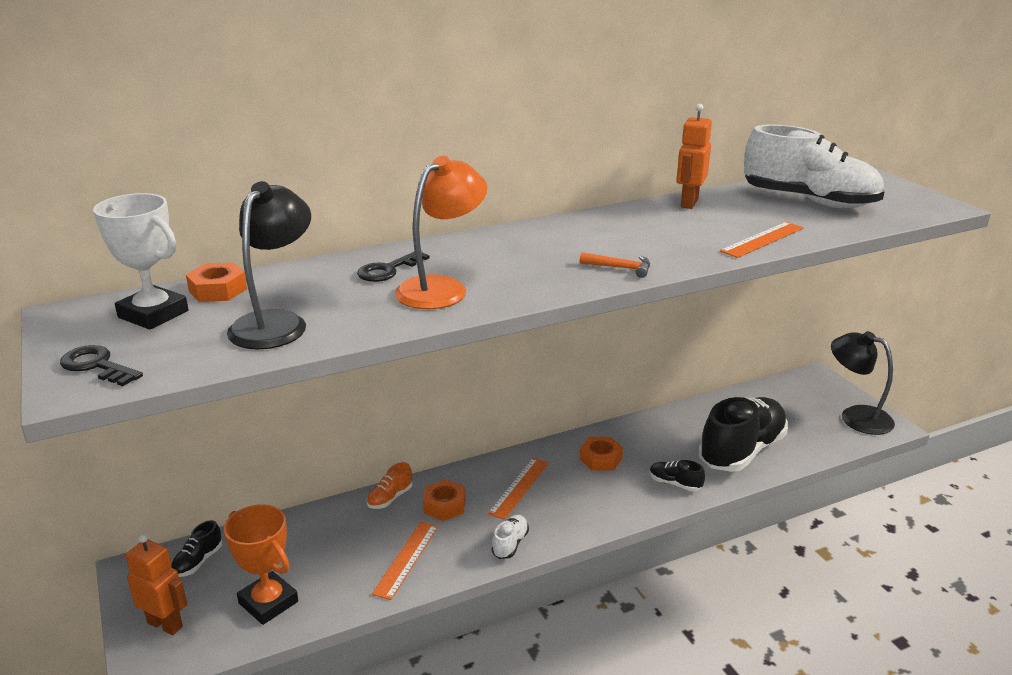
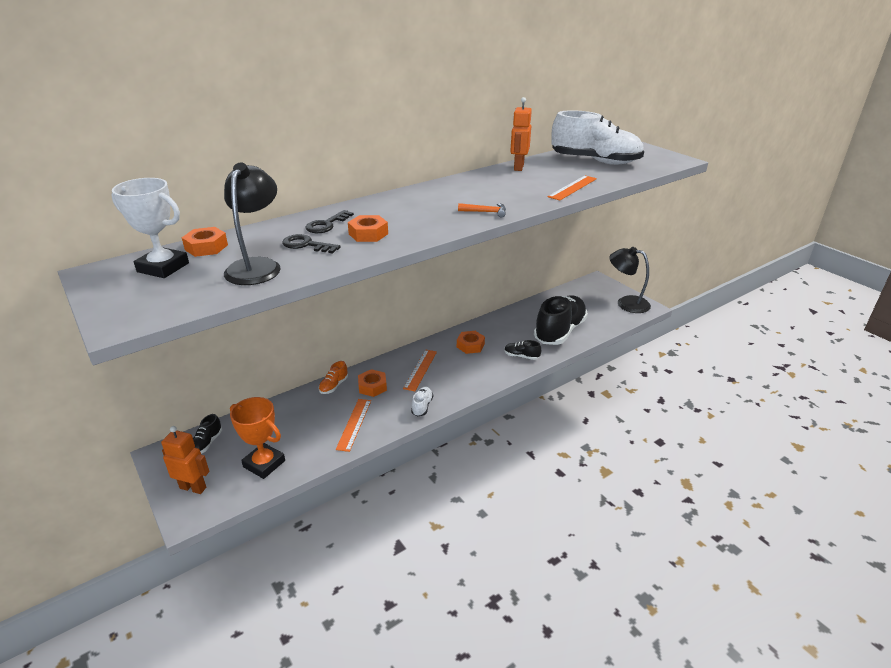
camera: 10 degrees left, 5 degrees up
black key [60,345,143,386] -> black key moved to [283,234,341,253]
orange lamp [395,156,487,309] -> orange nut [348,215,388,242]

